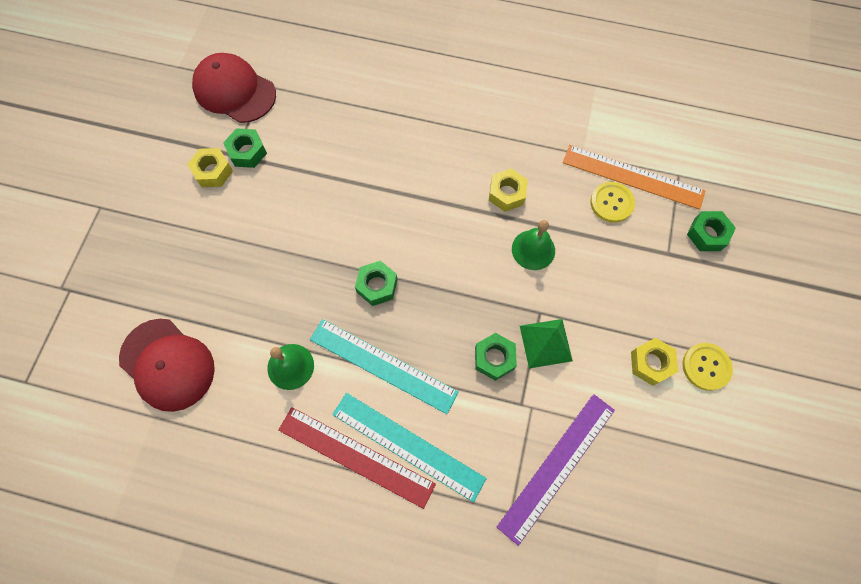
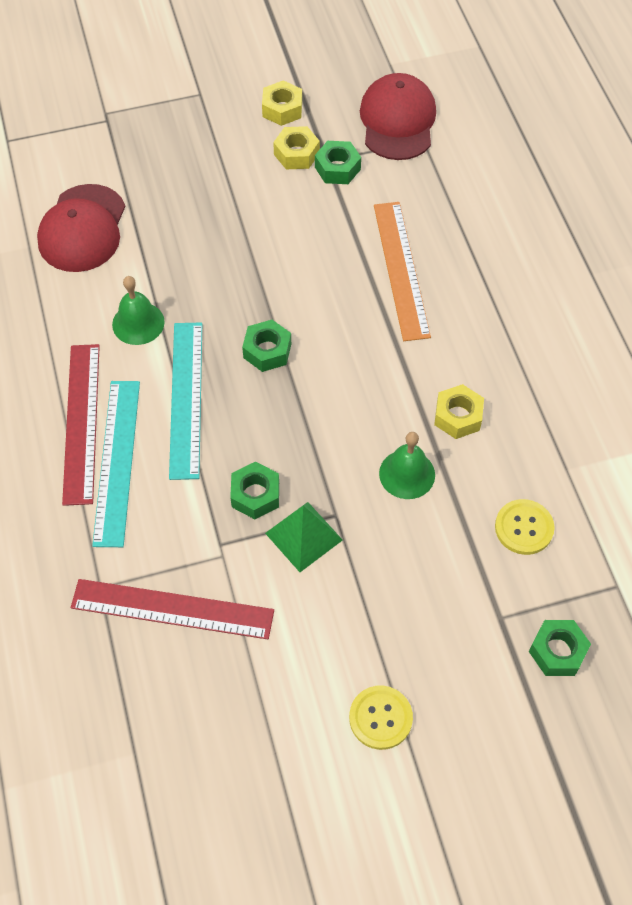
camera: 60 degrees right, 10 degrees down
purple ruler [497,394,615,546] -> red ruler [71,579,274,639]
orange ruler [563,145,706,210] -> orange ruler moved to [374,202,431,341]
yellow nut [631,338,678,386] -> yellow nut moved to [262,80,302,126]

